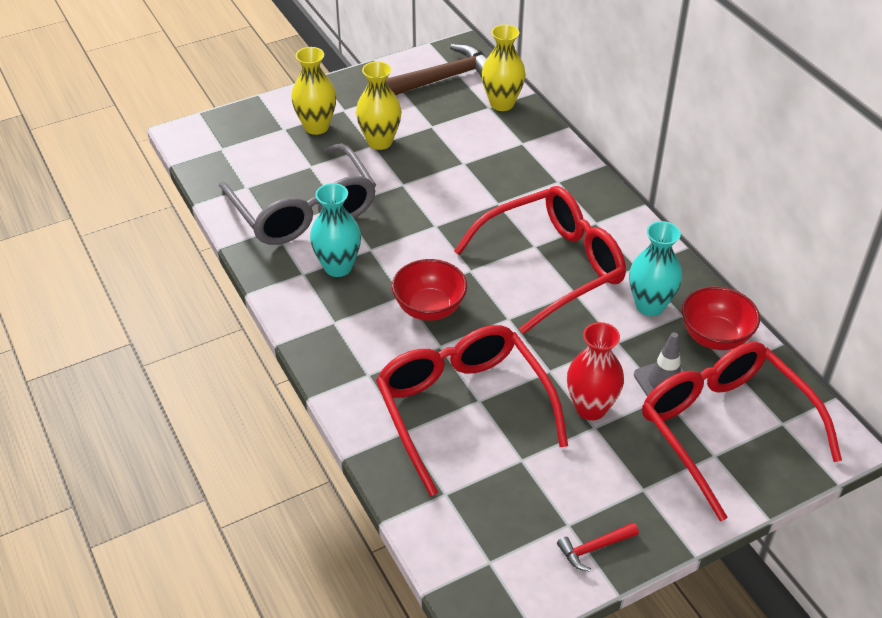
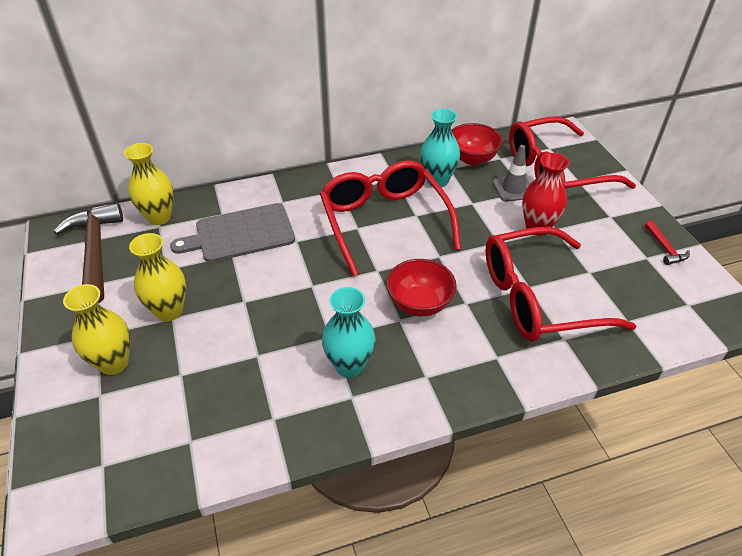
camera: 80 degrees left, 0 degrees up
grey glasses [219,143,376,245] -> none
none -> grey cutting board [170,203,295,262]

